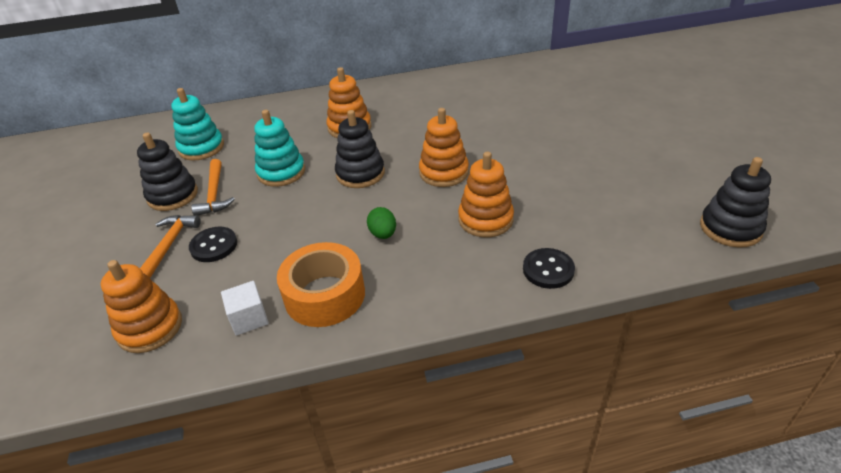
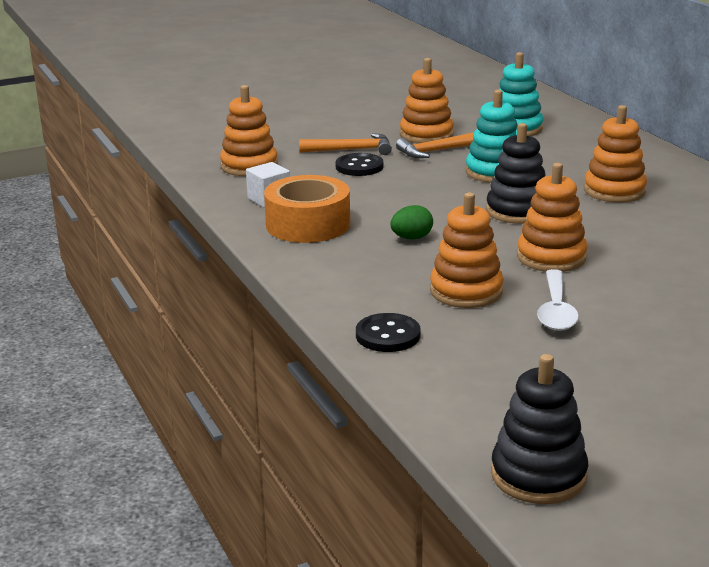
camera: 75 degrees right, 15 degrees down
black stacking toy [137,133,198,211] -> orange stacking toy [400,58,454,143]
none -> white spoon [537,269,579,331]

